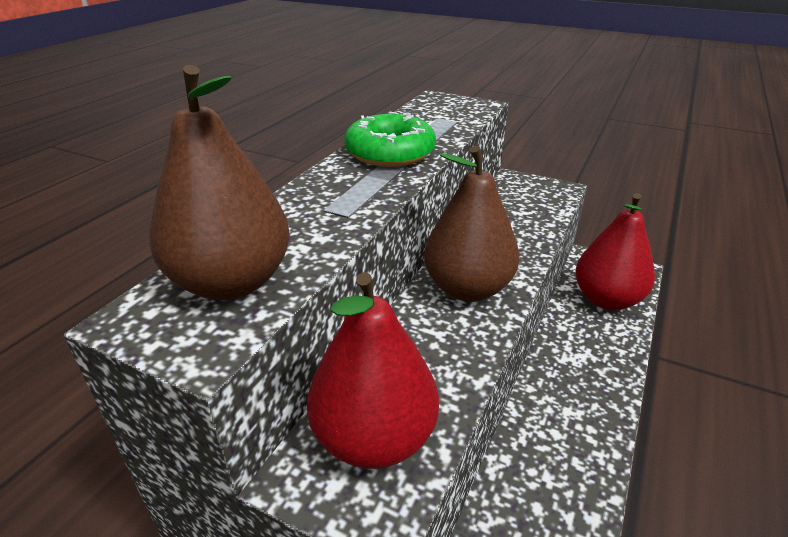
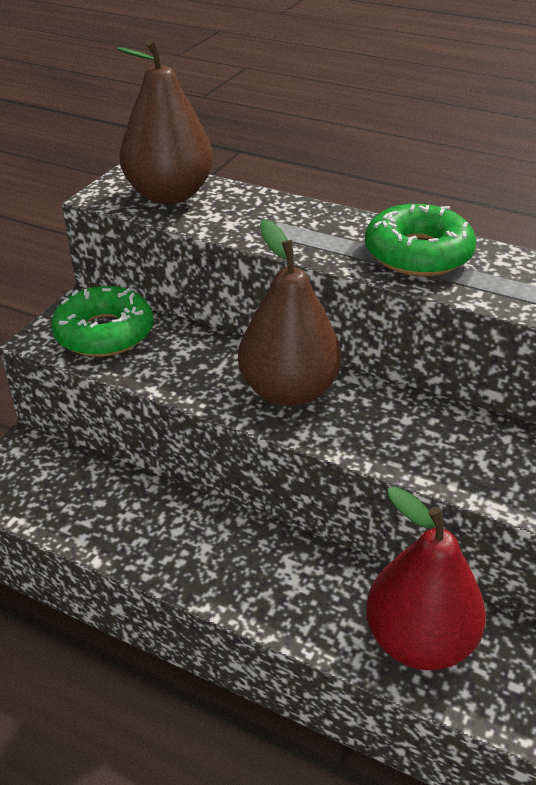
camera: 90 degrees right, 5 degrees up
red pear [307,272,439,469] -> green donut [52,286,153,357]

